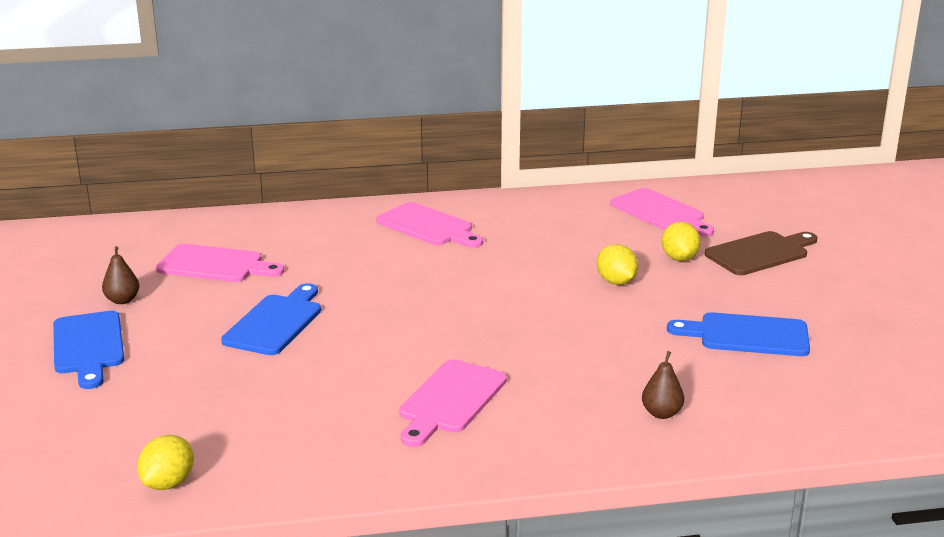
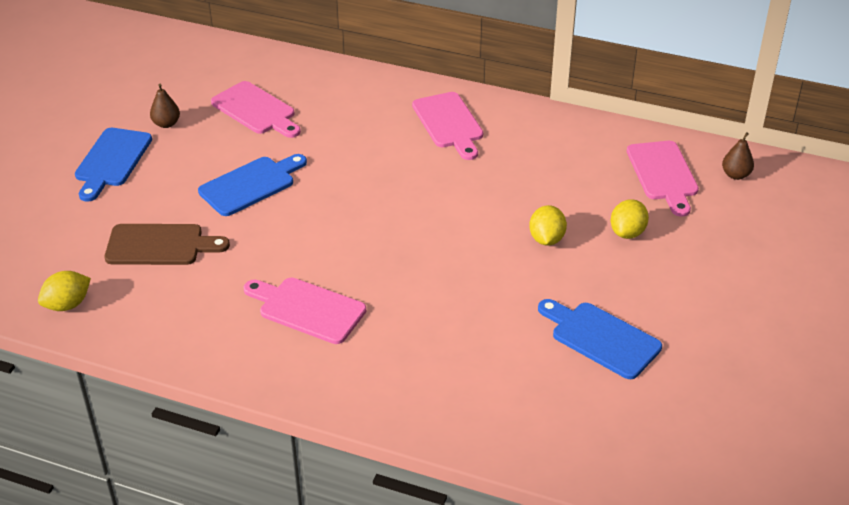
camera: 30 degrees right, 15 degrees up
pink cutting board [399,359,507,447] -> pink cutting board turned 60 degrees clockwise [244,278,366,344]
brown pear [642,351,684,419] -> brown pear moved to [722,132,754,180]
brown cutting board [705,231,817,275] -> brown cutting board moved to [104,224,230,265]

